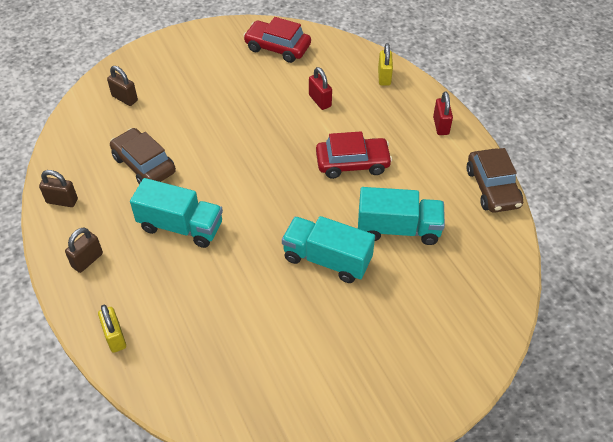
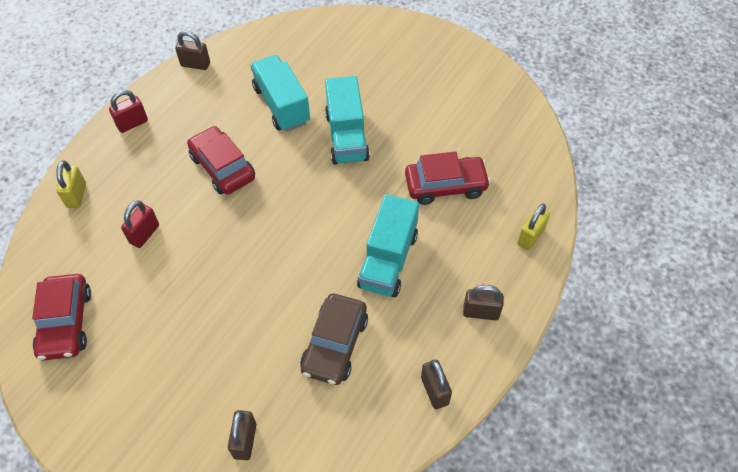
camera: 120 degrees left, 5 degrees up
turquoise truck [130,178,223,248] -> turquoise truck turned 150 degrees counterclockwise [357,194,419,297]
yellow padlock [378,43,393,86] -> yellow padlock turned 60 degrees counterclockwise [56,160,86,208]
brown car [467,148,523,213] -> brown padlock [175,31,210,70]
none -> red car [405,151,491,205]

